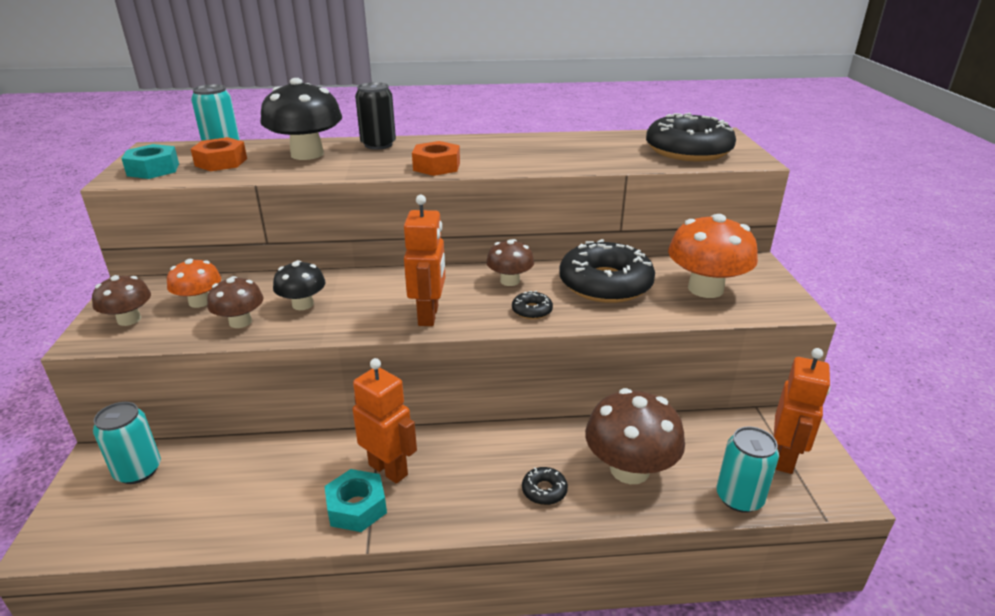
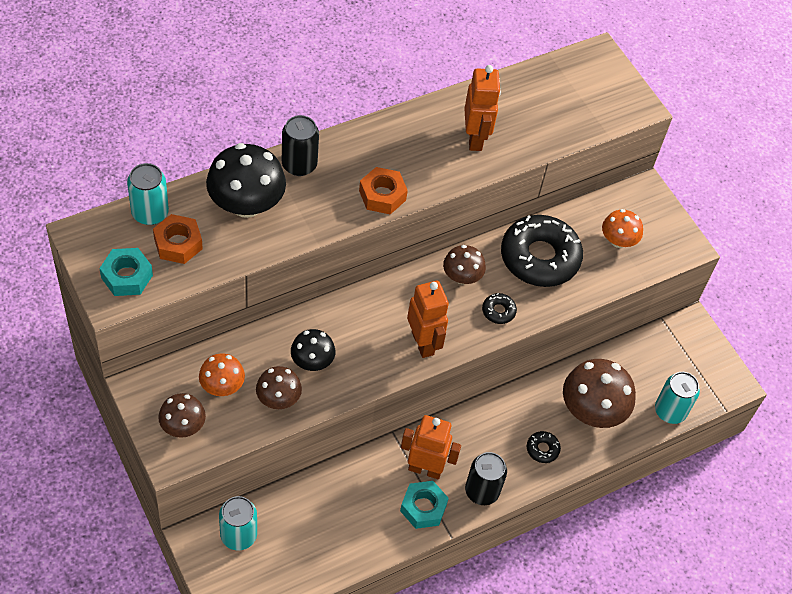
camera: 30 degrees left, 25 degrees up
black donut [646,113,736,161] -> none
orange mushroom [668,214,758,298] -> orange mushroom [602,209,643,248], size x0.58
orange robot [774,348,830,474] -> orange robot moved to [464,65,501,151]
none -> black can [465,452,507,505]

